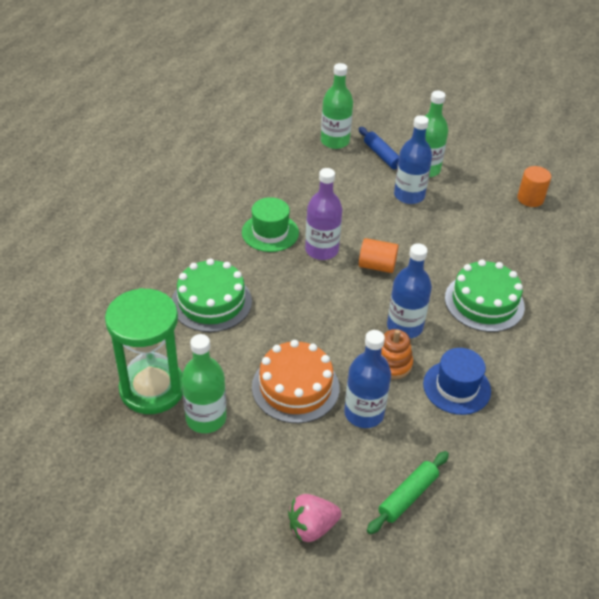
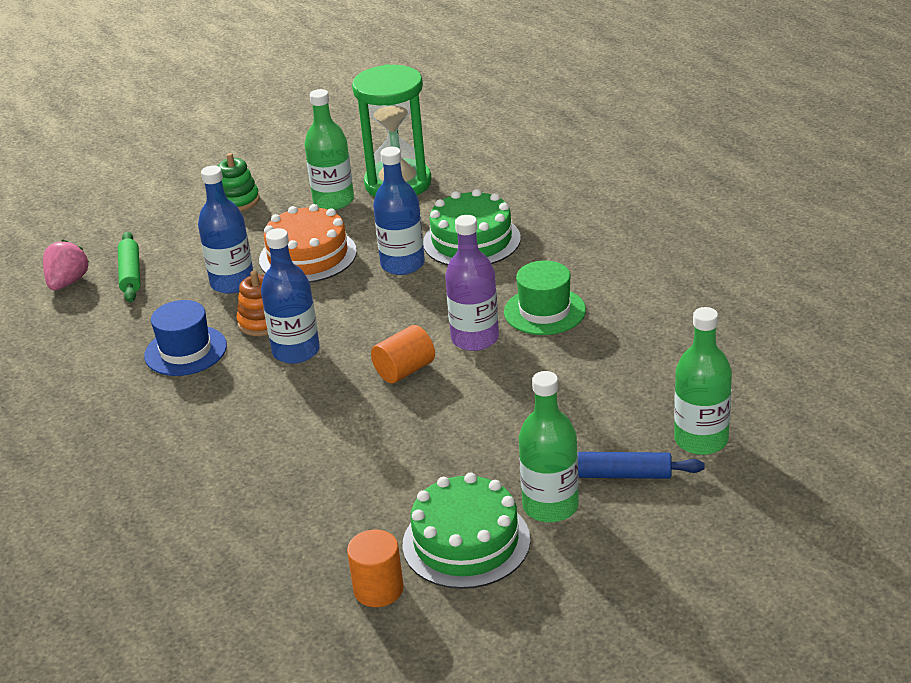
camera: 130 degrees right, 10 degrees down
pink strawberry [288,494,341,542] -> pink strawberry moved to [43,239,89,290]
blue bottle [394,115,432,204] -> blue bottle moved to [373,147,425,275]
green cake [445,259,525,332] -> green cake moved to [402,473,530,589]
none -> green stacking toy [218,153,260,211]

